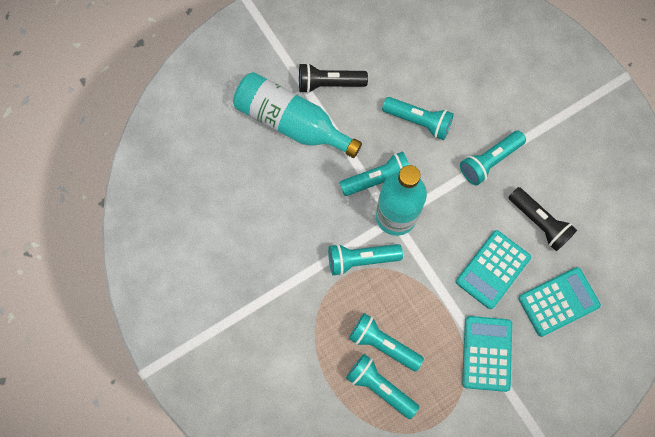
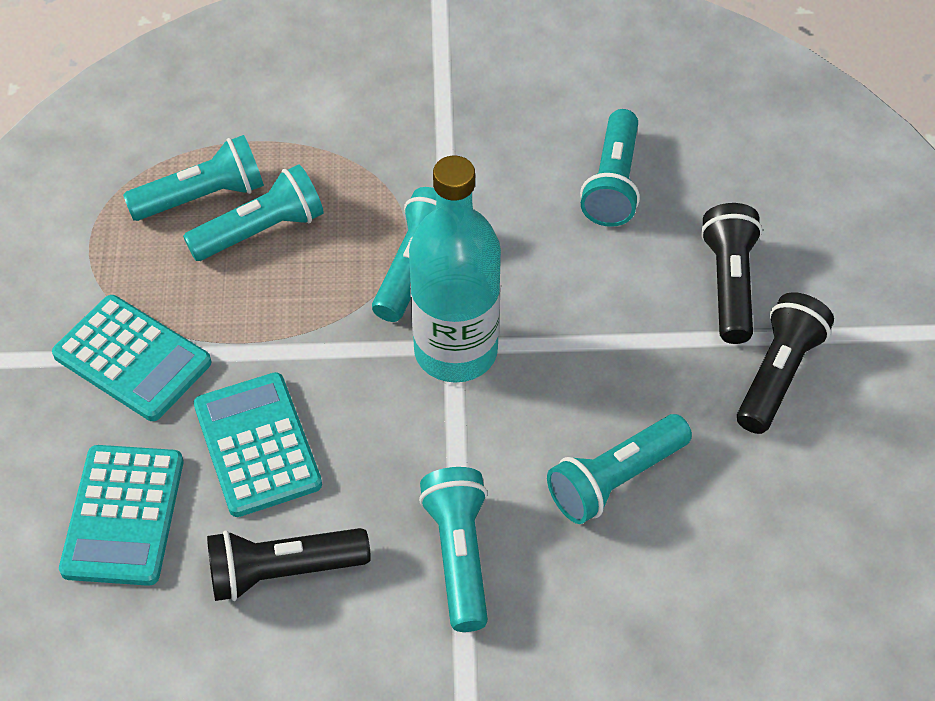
camera: 120 degrees right, 20 degrees down
turquoise bottle [233,72,362,158] -> black flashlight [701,203,762,344]
turquoise flashlight [339,151,409,196] -> turquoise flashlight moved to [580,109,640,227]

